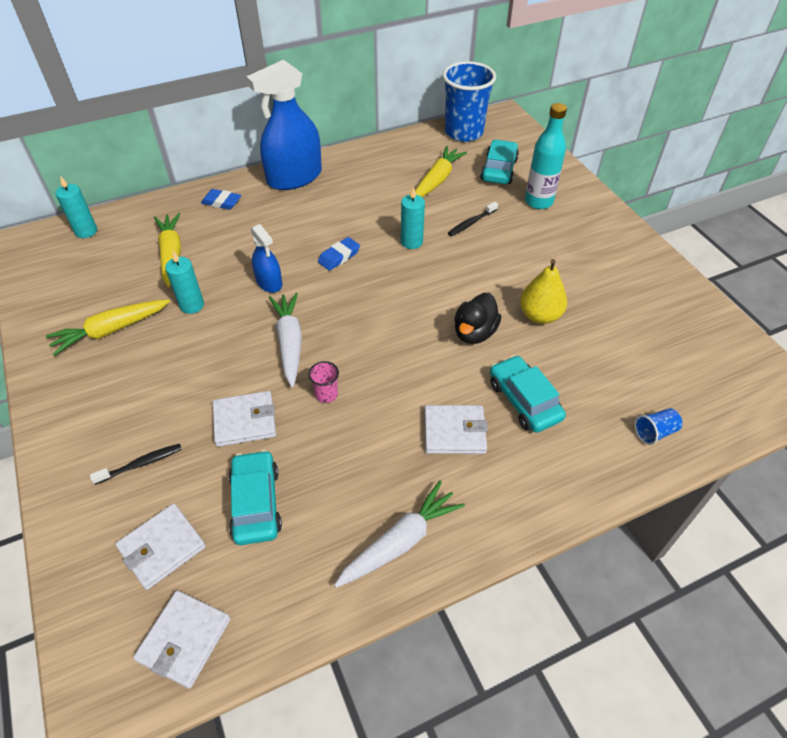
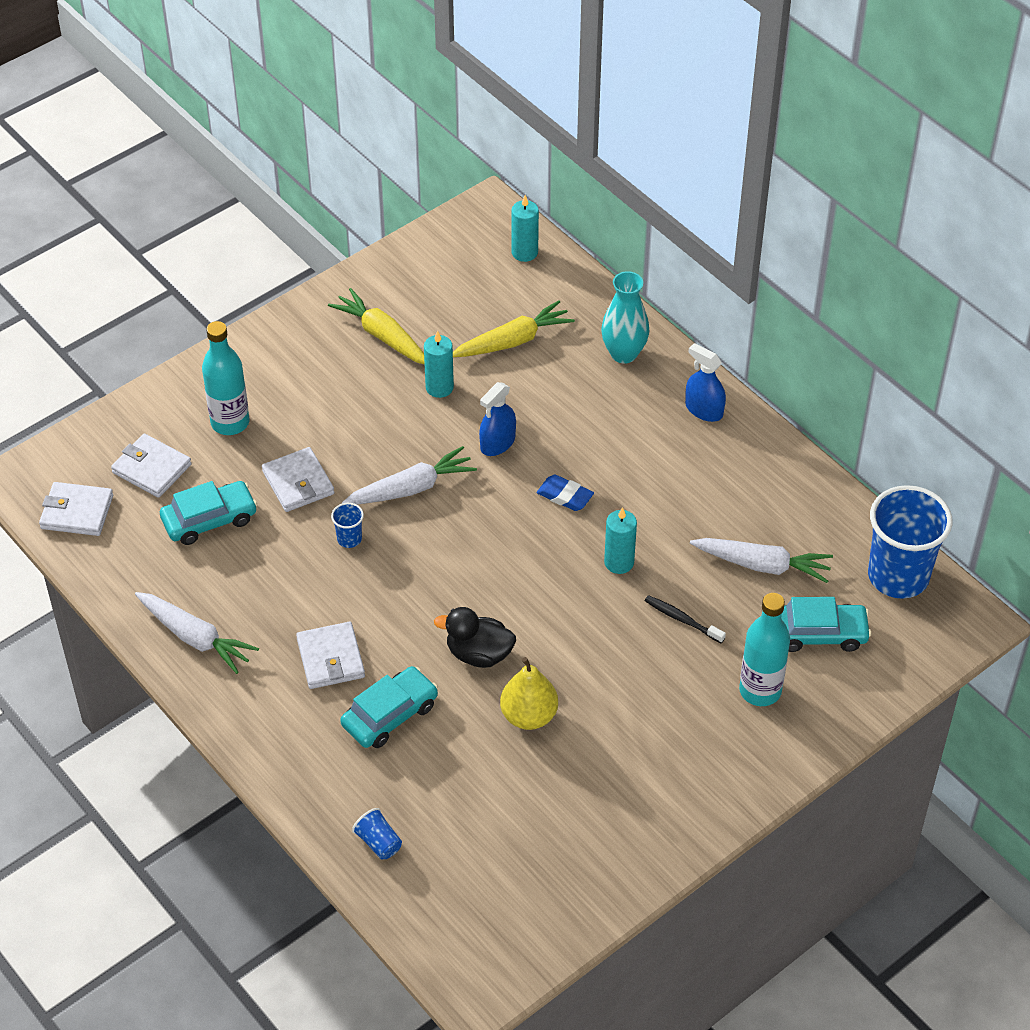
camera: 75 degrees right, 0 degrees up
black toothbrush [90,444,182,485] -> turquoise bottle [202,321,249,435]
blue eraser [201,189,241,210] -> turquoise vase [601,271,649,364]
blue spray bottle [246,60,322,190] -> blue spray bottle [685,343,726,422], size x0.52
pink cup [308,361,339,403] -> blue cup [331,503,364,548]
yellow carrot [415,146,467,197] -> white carrot [690,538,833,583]

